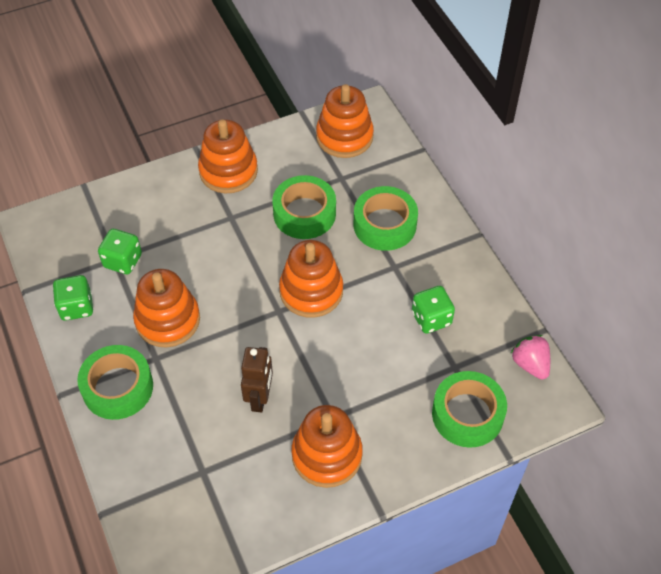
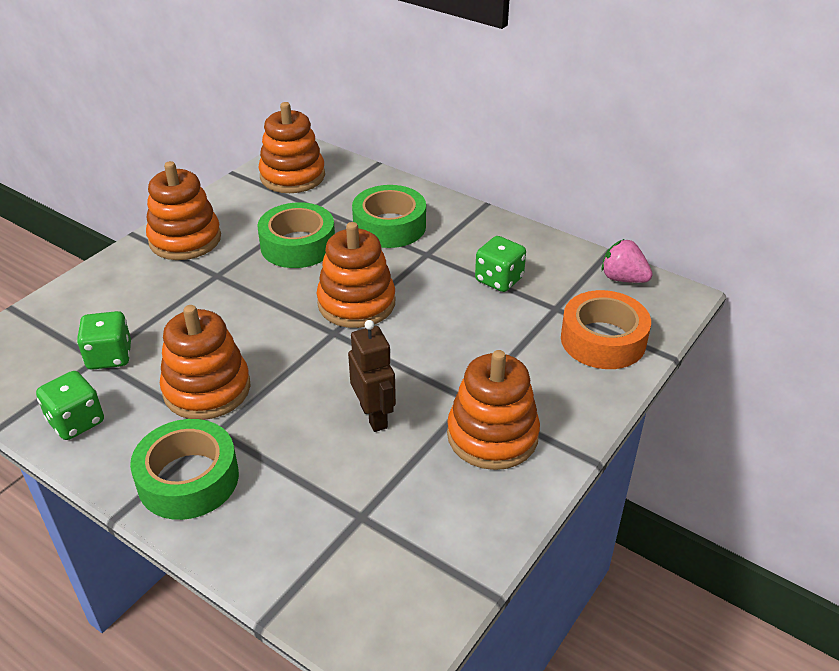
camera: 30 degrees left, 15 degrees down
green tape [432,371,507,448] -> orange tape [561,290,651,369]

